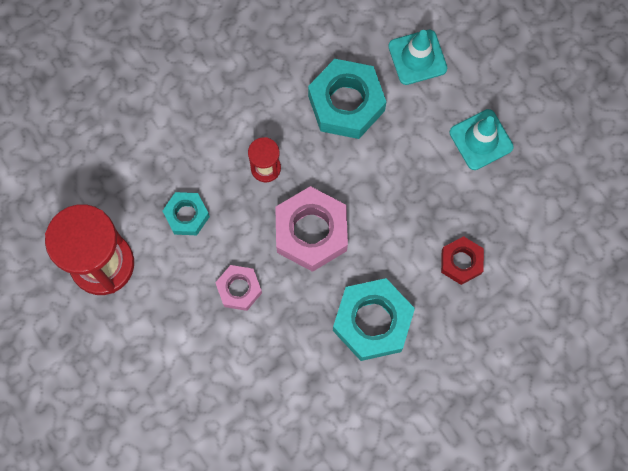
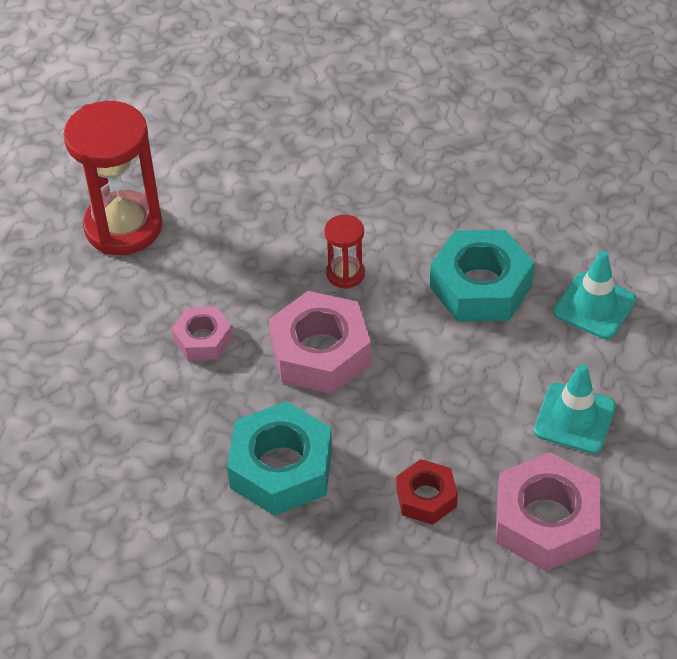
camera: 50 degrees right, 25 degrees down
turquoise nut [163,192,210,235] -> none
none -> pink nut [496,452,601,571]

